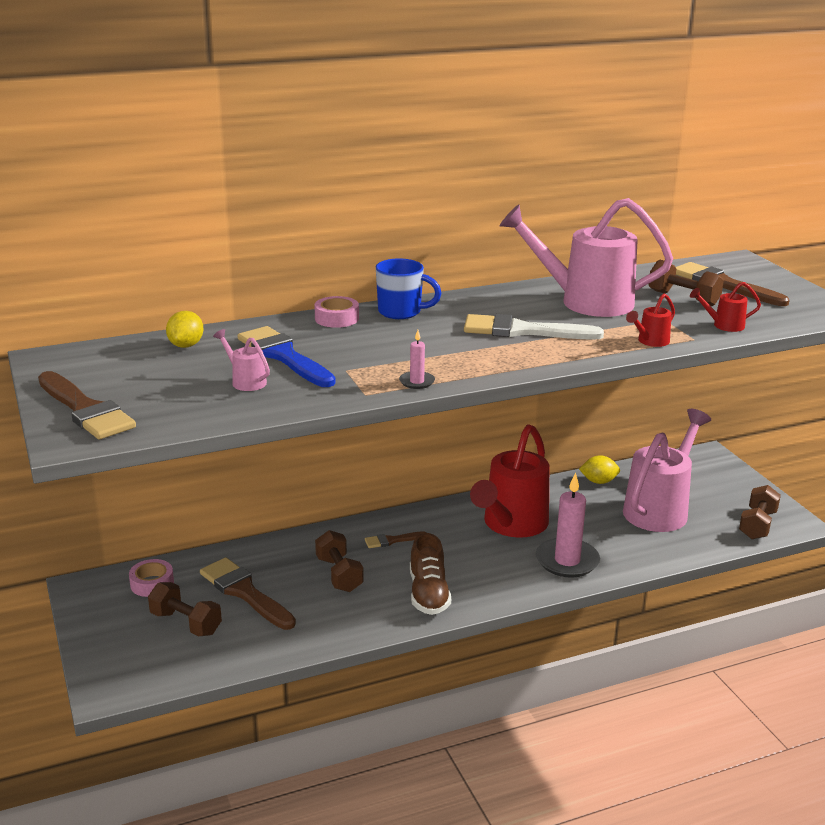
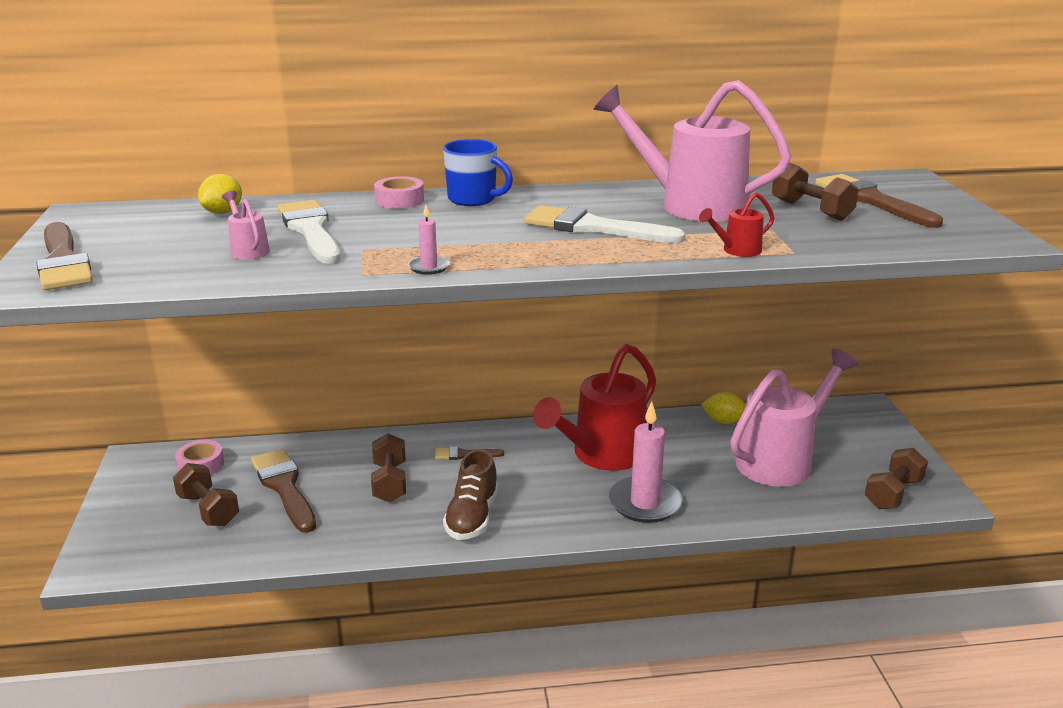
camera: 15 degrees right, 0 degrees up
blue brush [238,326,336,387] -> white brush [278,200,340,264]
red watering can [690,282,761,332] -> none

